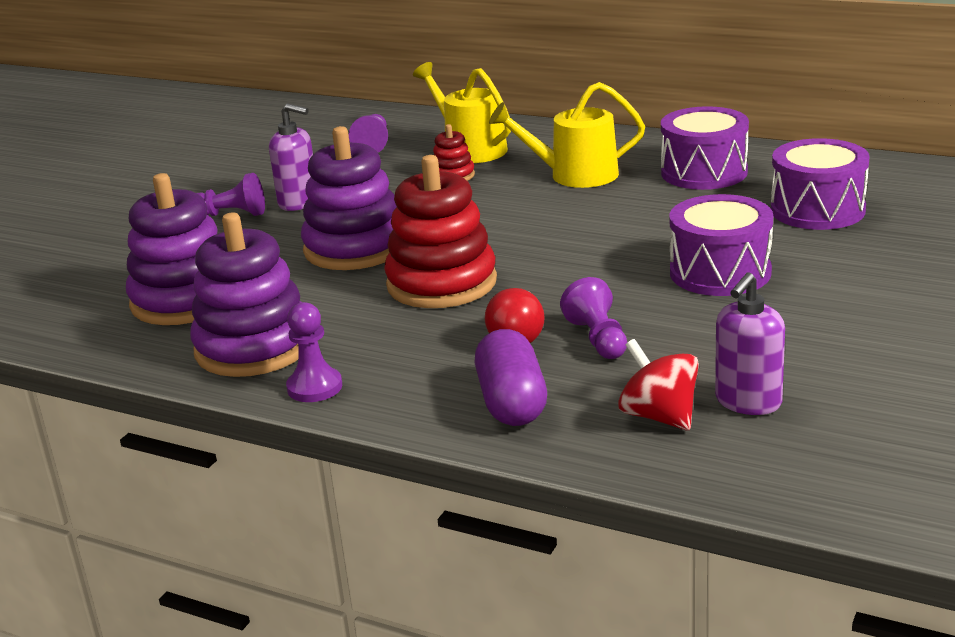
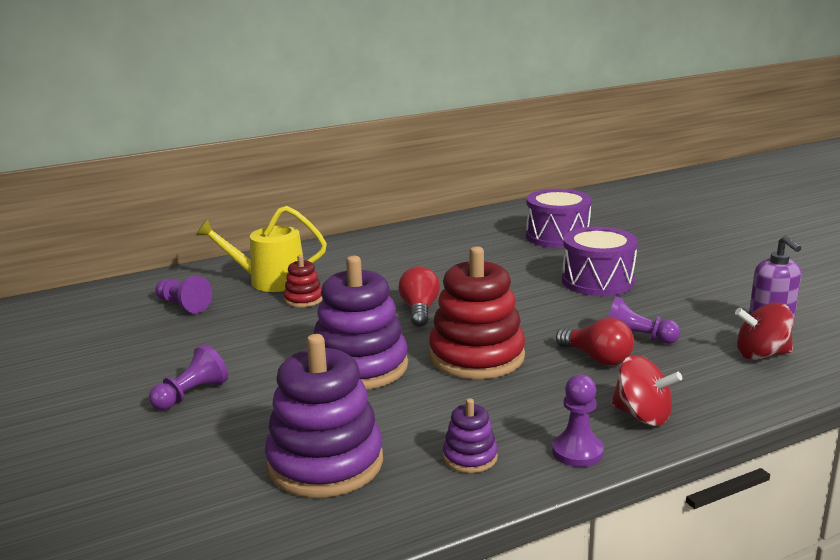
camera: 55 degrees left, 5 degrees down
purple stacking toy [190,212,301,377] -> purple stacking toy [443,398,498,473], size x0.47
purple soap dispenser [269,103,313,211] -> none
purple capsule [475,329,547,426] -> none
yellow watering can [489,82,645,188] -> none
purple drum [661,106,749,190] -> none
none -> red light bulb [398,266,440,327]
none -> red spinning top [611,355,682,426]

